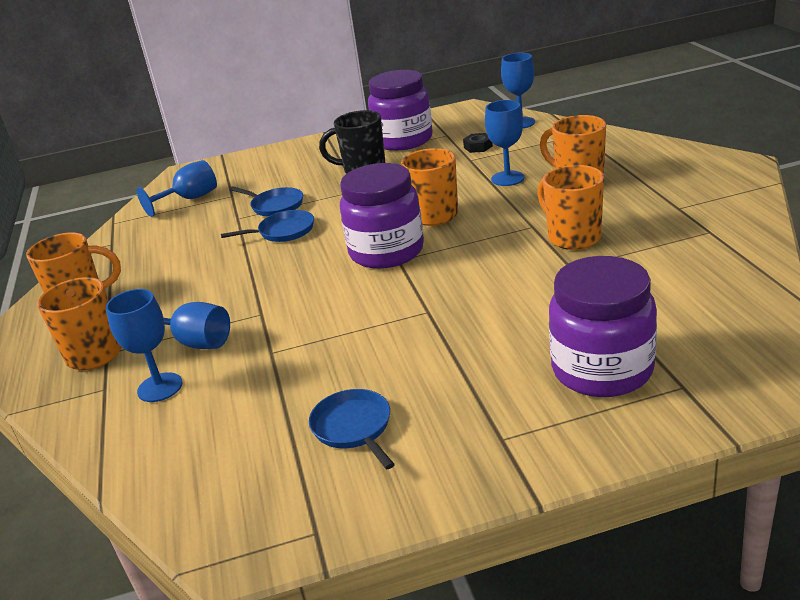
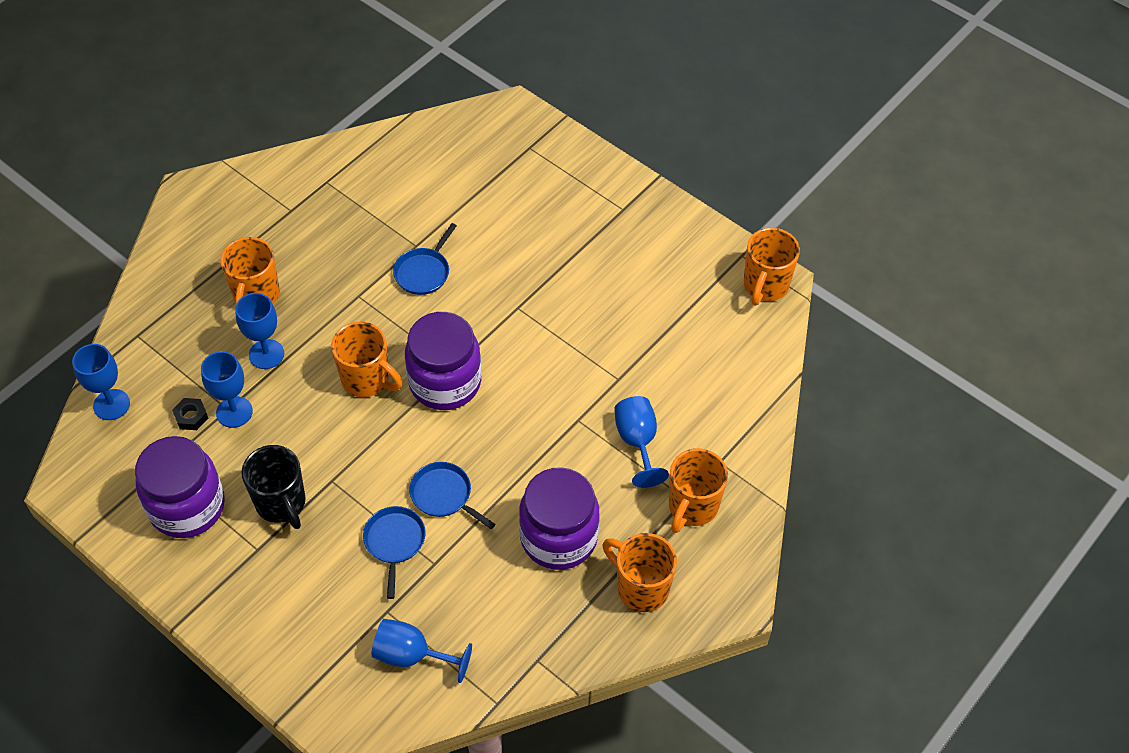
camera: 130 degrees left, 25 degrees up
blue goblet [106,289,183,402] -> blue goblet moved to [201,351,253,428]
blue pan [309,389,395,469] -> blue pan moved to [393,223,457,295]
orange mug [537,165,604,250] -> orange mug moved to [744,228,800,305]
purple jar [549,256,657,397] -> purple jar moved to [519,467,600,570]

